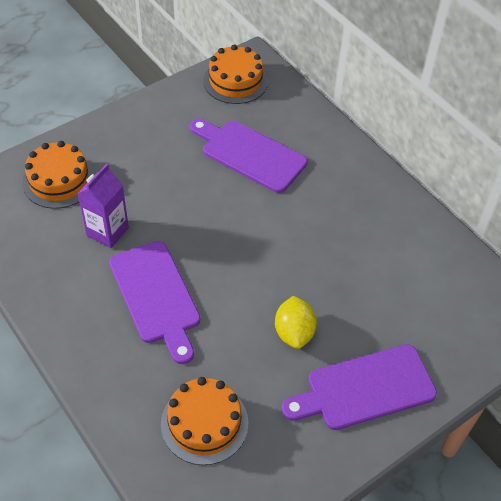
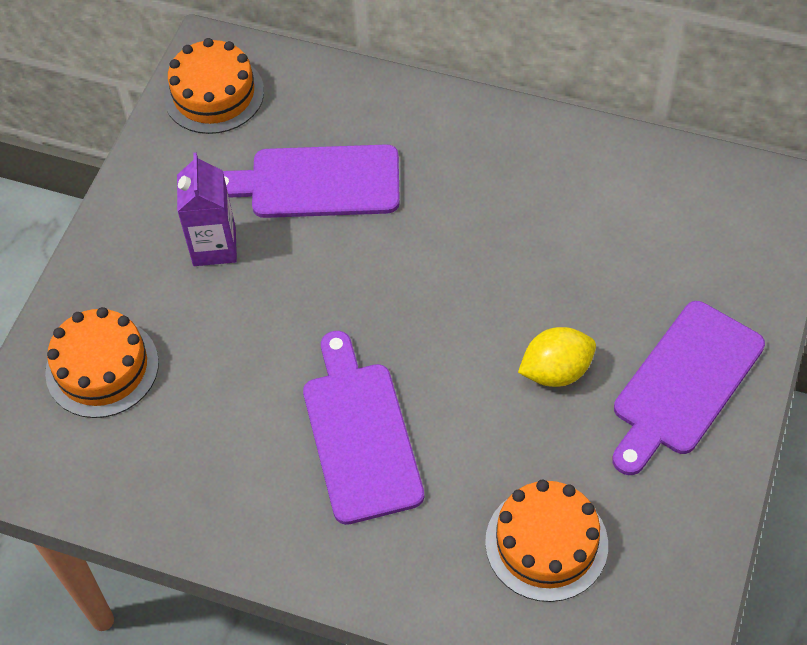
camera: 30 degrees left, 5 degrees up
purple carton [77,164,129,248] -> purple carton moved to [177,153,237,266]
purple cutting board [109,241,200,364] -> purple cutting board turned 135 degrees counterclockwise [303,331,424,525]
yellow lemon [275,296,317,349] -> yellow lemon turned 75 degrees counterclockwise [518,327,596,387]

